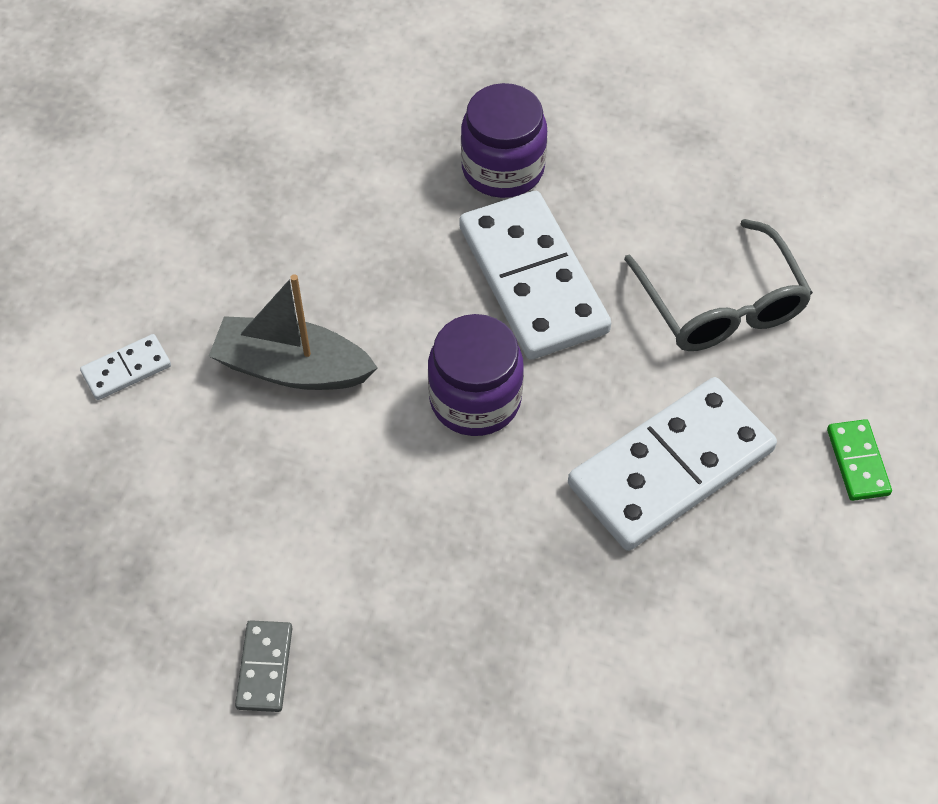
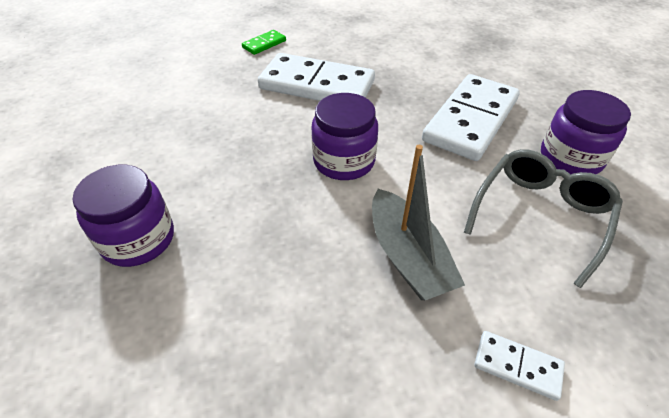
camera: 125 degrees left, 10 degrees down
grey domino [235,620,292,712] -> purple jar [541,90,631,174]
white domino [459,191,611,360] -> white domino moved to [422,74,520,161]
grey glasses [624,219,813,351] -> grey glasses moved to [464,149,623,288]

